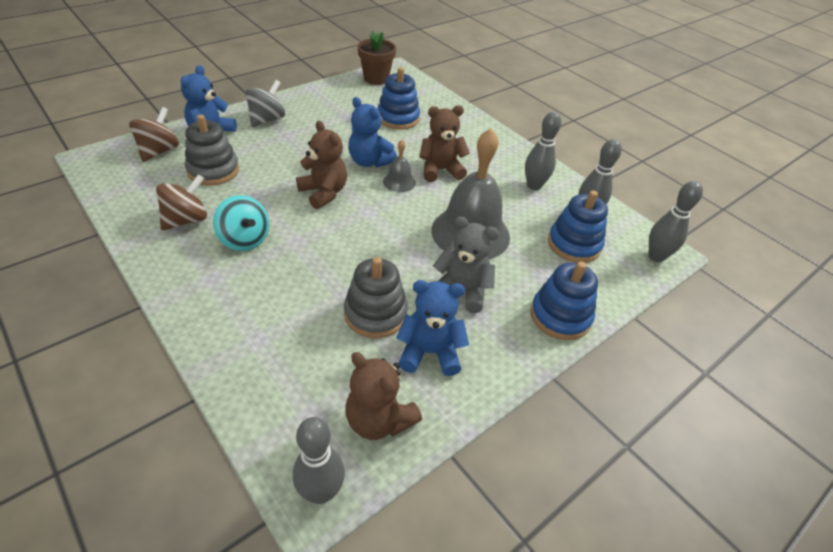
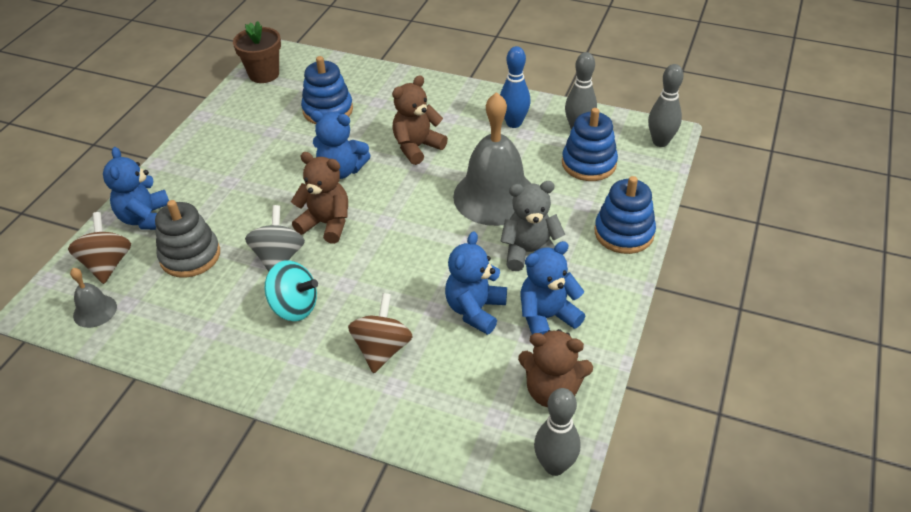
camera: 25 degrees left, 0 degrees up
brown spinning top [156,174,207,231] -> brown spinning top moved to [348,293,413,373]
grey spinning top [245,80,285,127] -> grey spinning top moved to [245,205,305,272]
grey stacking toy [344,257,408,338] -> blue teddy bear [445,231,507,335]
grey bell [383,140,416,192] -> grey bell moved to [70,268,117,328]
grey bowling pin [525,112,561,190] -> blue bowling pin [500,46,530,128]

